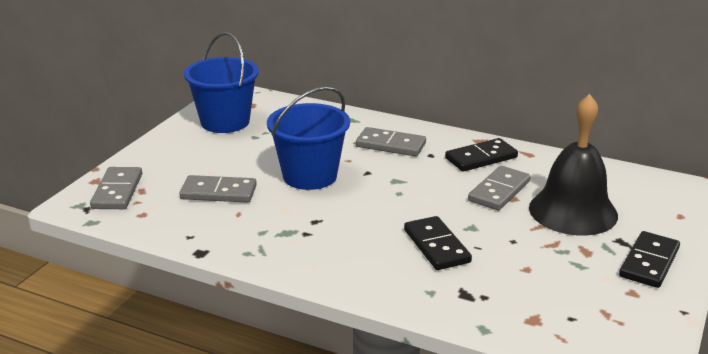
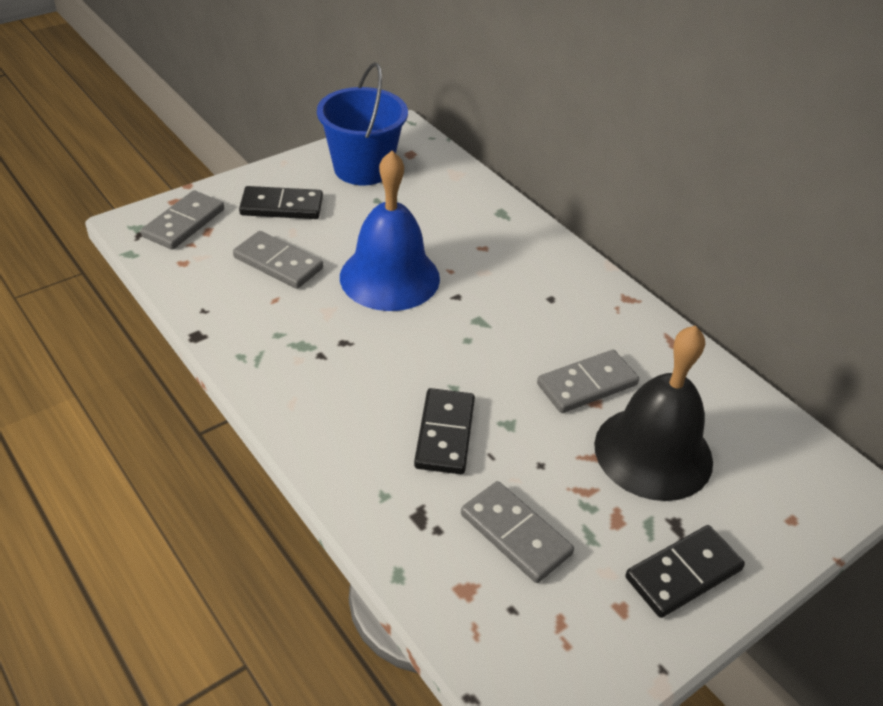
camera: 25 degrees right, 15 degrees up
blue bucket [267,86,350,190] -> blue bell [340,151,440,311]
grey domino [356,127,426,157] -> grey domino moved to [461,481,574,583]
black domino [445,138,518,172] -> black domino moved to [239,186,323,219]

